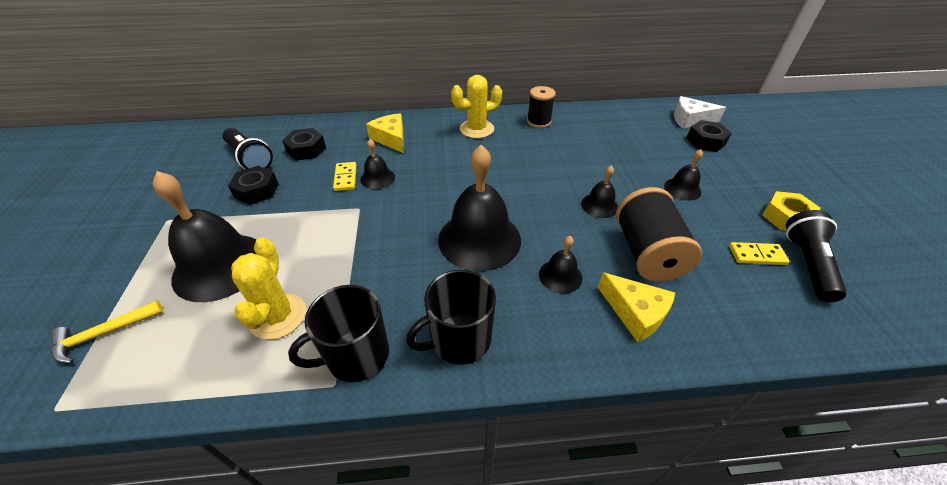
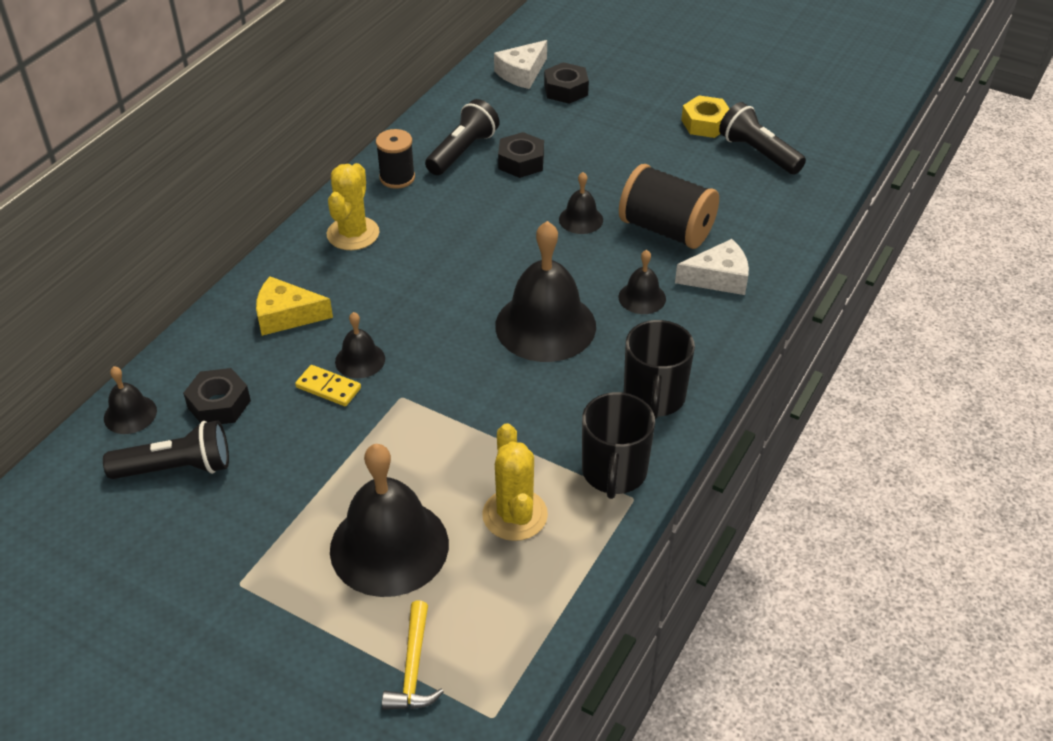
camera: 55 degrees left, 0 degrees up
black nut [228,166,278,205] -> black nut moved to [498,132,544,178]
yellow cactus [231,237,306,340] -> yellow cactus turned 45 degrees clockwise [482,423,548,541]
yellow cheese [598,272,675,342] -> white cheese [675,239,749,295]
black bell [664,149,703,201] -> black bell moved to [104,366,157,434]
yellow domino [729,242,789,265] -> none
none -> black flashlight [425,99,500,175]

